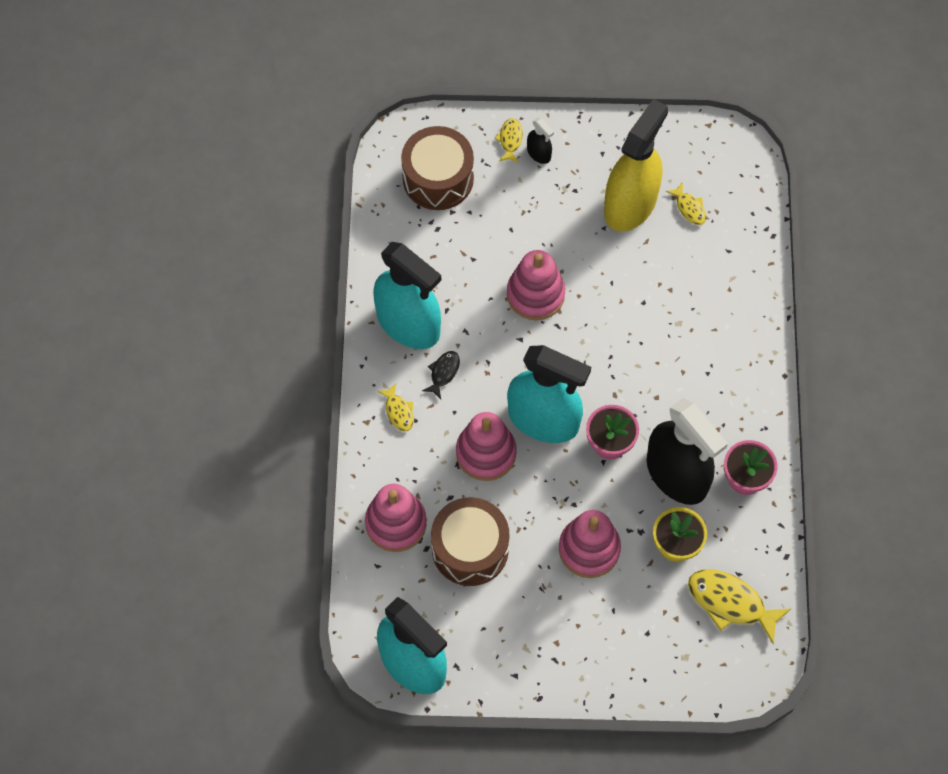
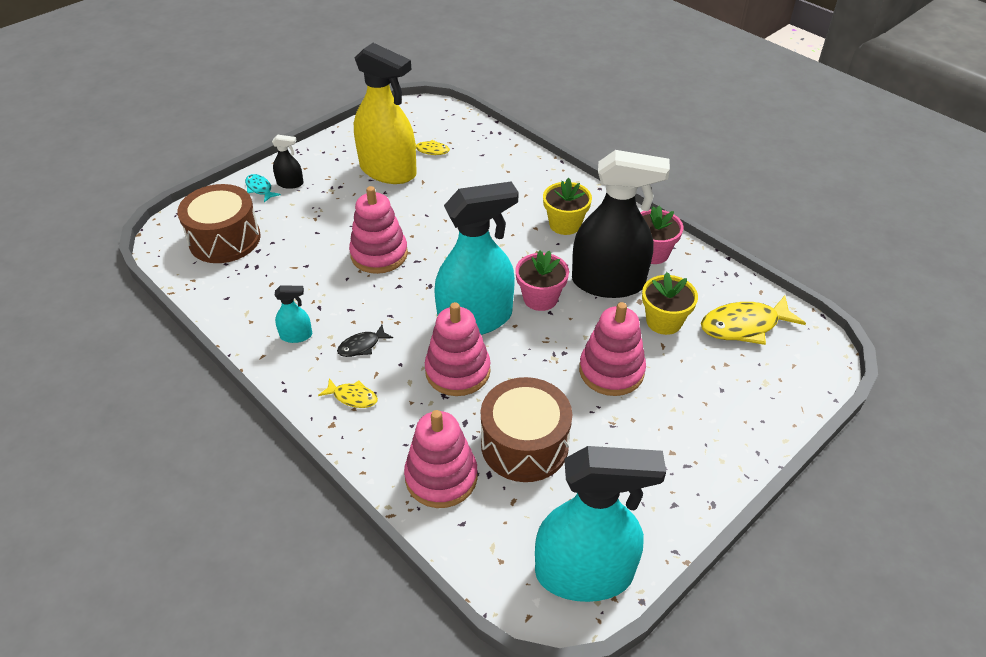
camera: 45 degrees left, 20 degrees down
turquoise spray bottle [373,242,441,349] -> turquoise spray bottle [275,285,312,343], size x0.41
black fish [422,351,460,399] -> black fish turned 105 degrees counterclockwise [337,325,393,357]
yellow fish [495,118,523,163] -> turquoise fish [245,174,281,203]
yellow spray bottle [604,99,668,232] -> yellow spray bottle turned 135 degrees clockwise [354,43,417,184]
none -> yellow flower pot [543,178,592,235]

